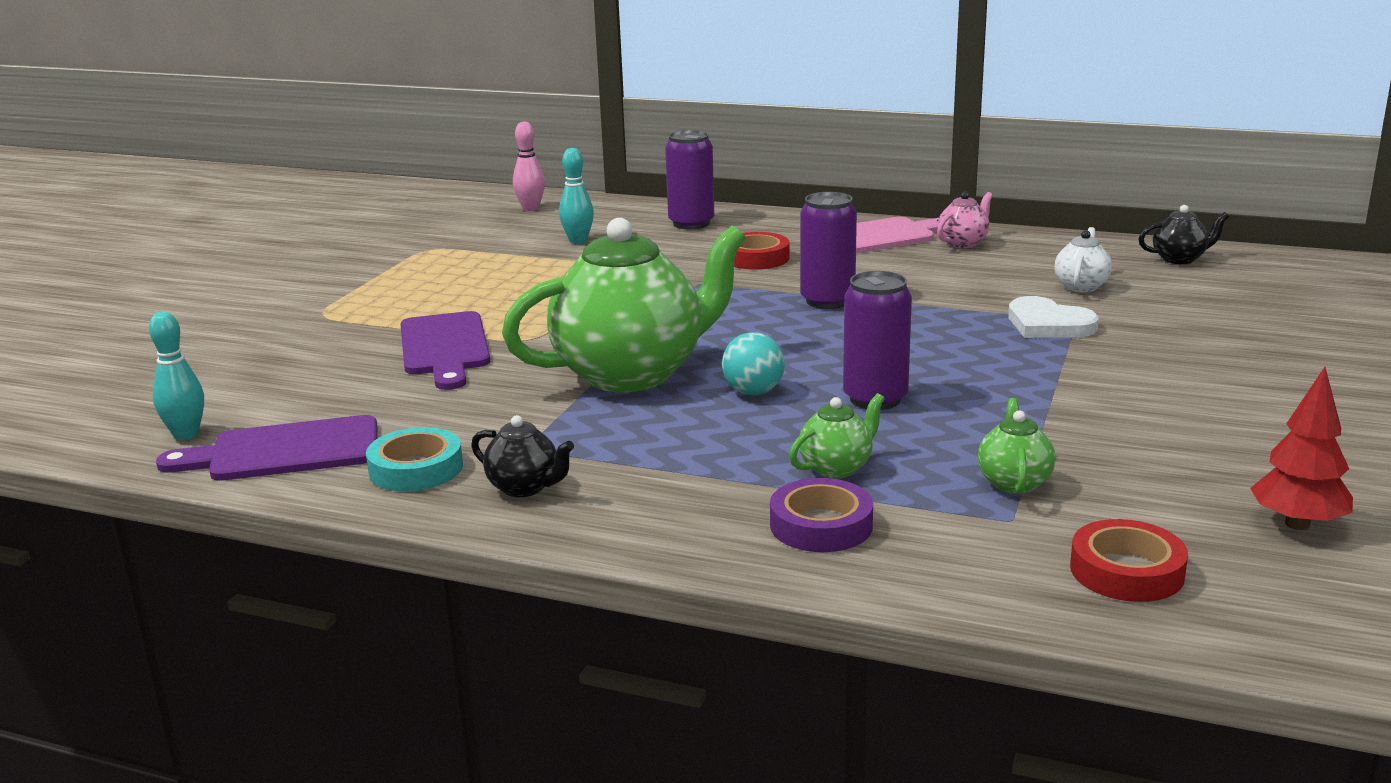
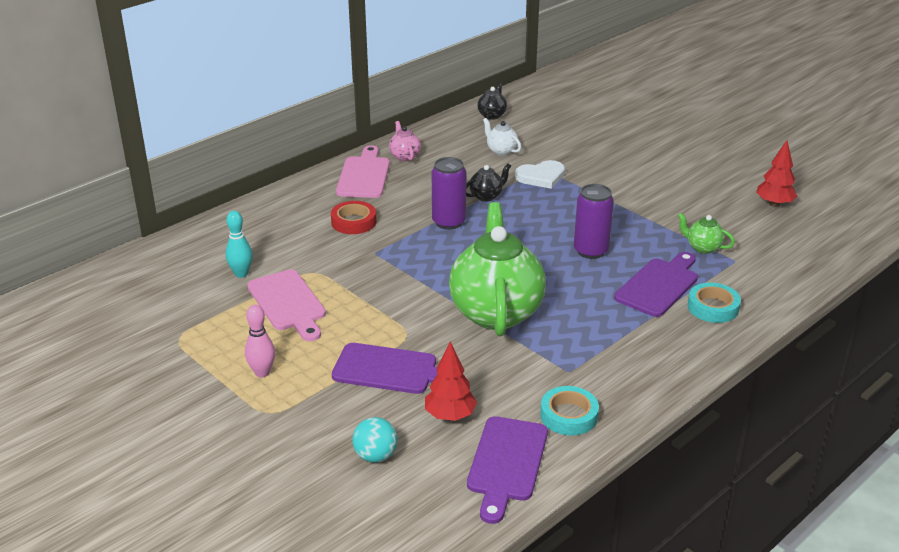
camera: 65 degrees left, 10 degrees up
turquoise bowling pin [149,312,204,440] -> none
black teapot [471,415,574,497] -> black teapot moved to [466,163,511,202]
pink bowling pin [513,121,545,211] -> pink bowling pin moved to [245,305,275,377]
purple can [665,130,714,230] -> none
turquoise ball [722,332,785,395] -> turquoise ball moved to [353,417,398,463]
purple tape [770,478,873,552] -> turquoise tape [688,283,741,323]
green teapot [789,393,885,479] -> purple cutting board [614,252,698,317]
red tape [1070,519,1188,602] -> none
none -> pink cutting board [247,269,326,341]
none -> red tree [425,341,477,421]

